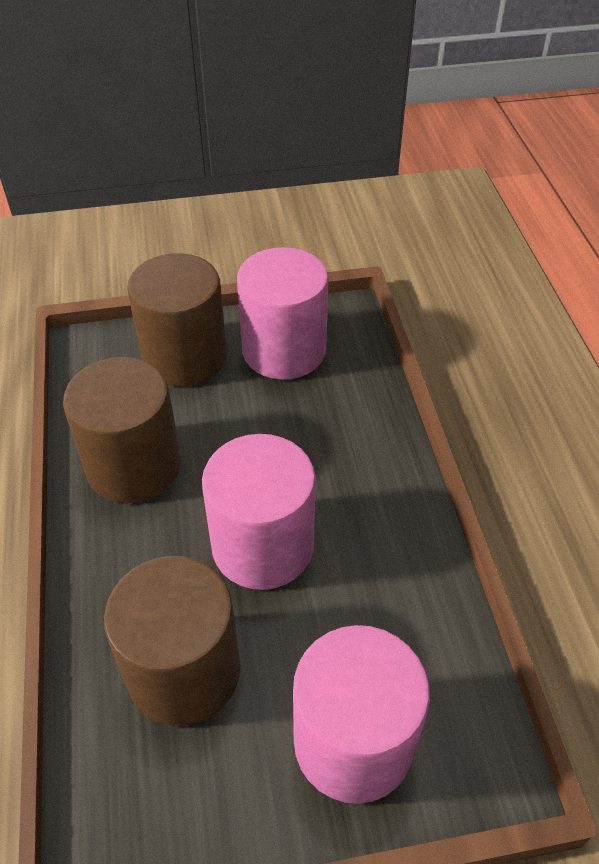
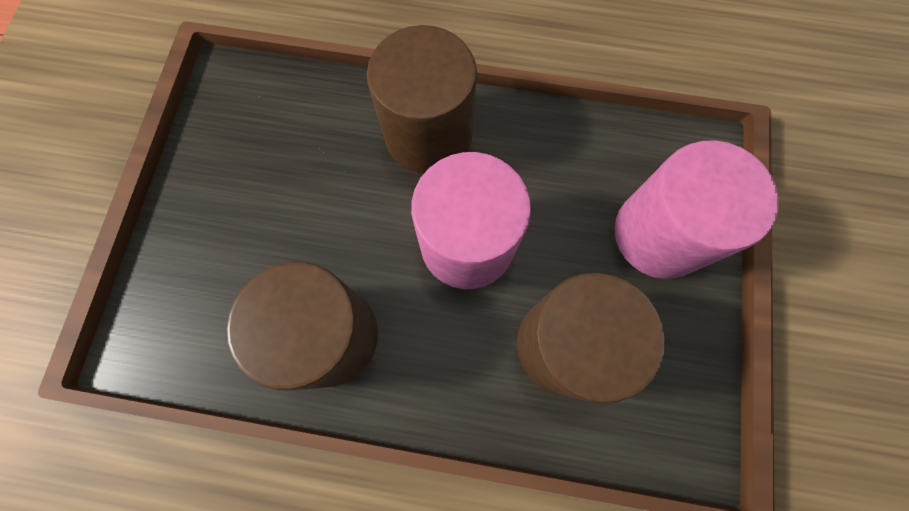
camera: 70 degrees left, 25 degrees up
brown cylinder [127,253,227,386] -> brown cylinder moved to [367,25,477,174]
pink cylinder [237,247,329,380] -> none

